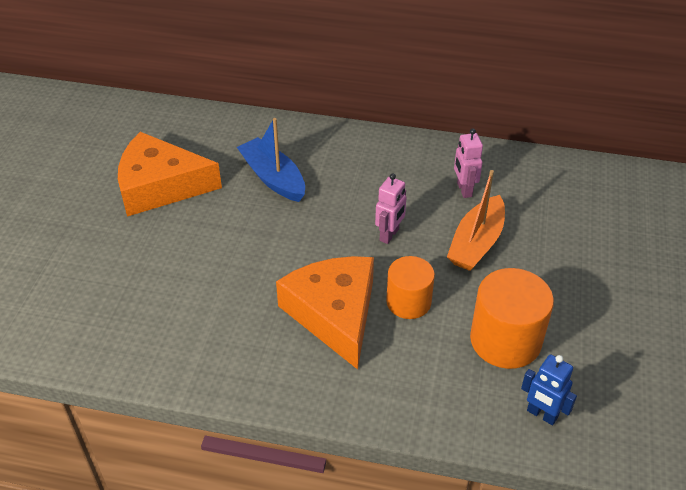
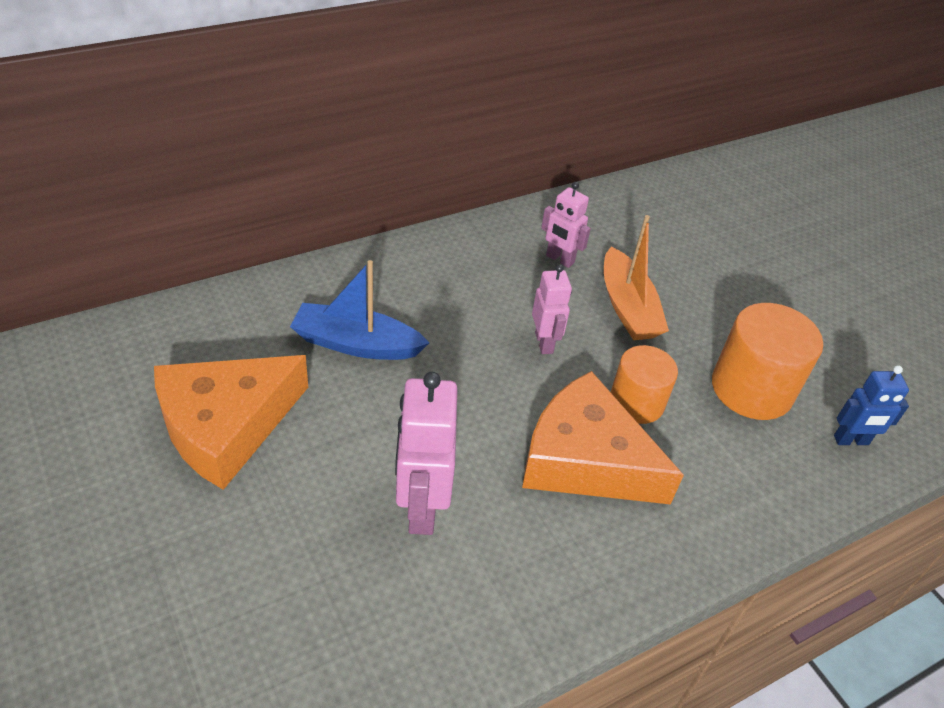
camera: 45 degrees left, 0 degrees up
none -> pink robot [395,372,458,535]

